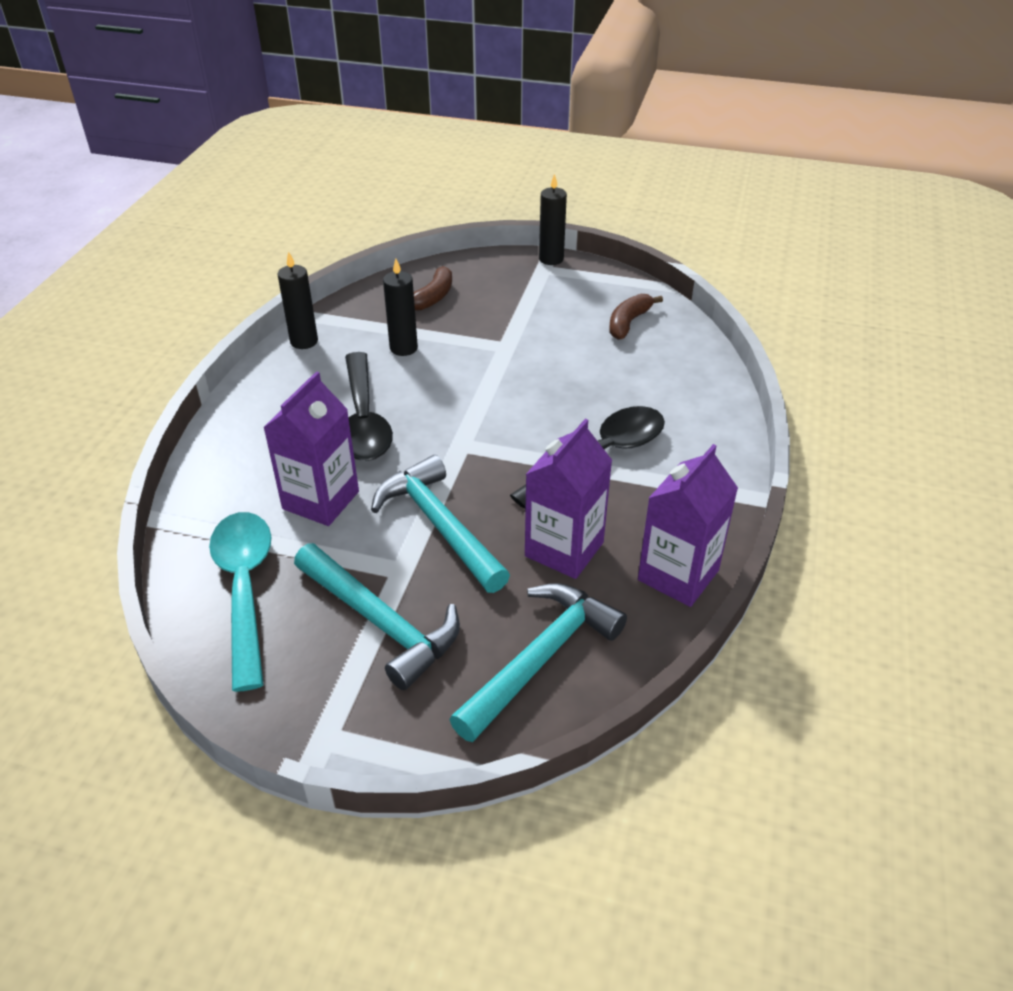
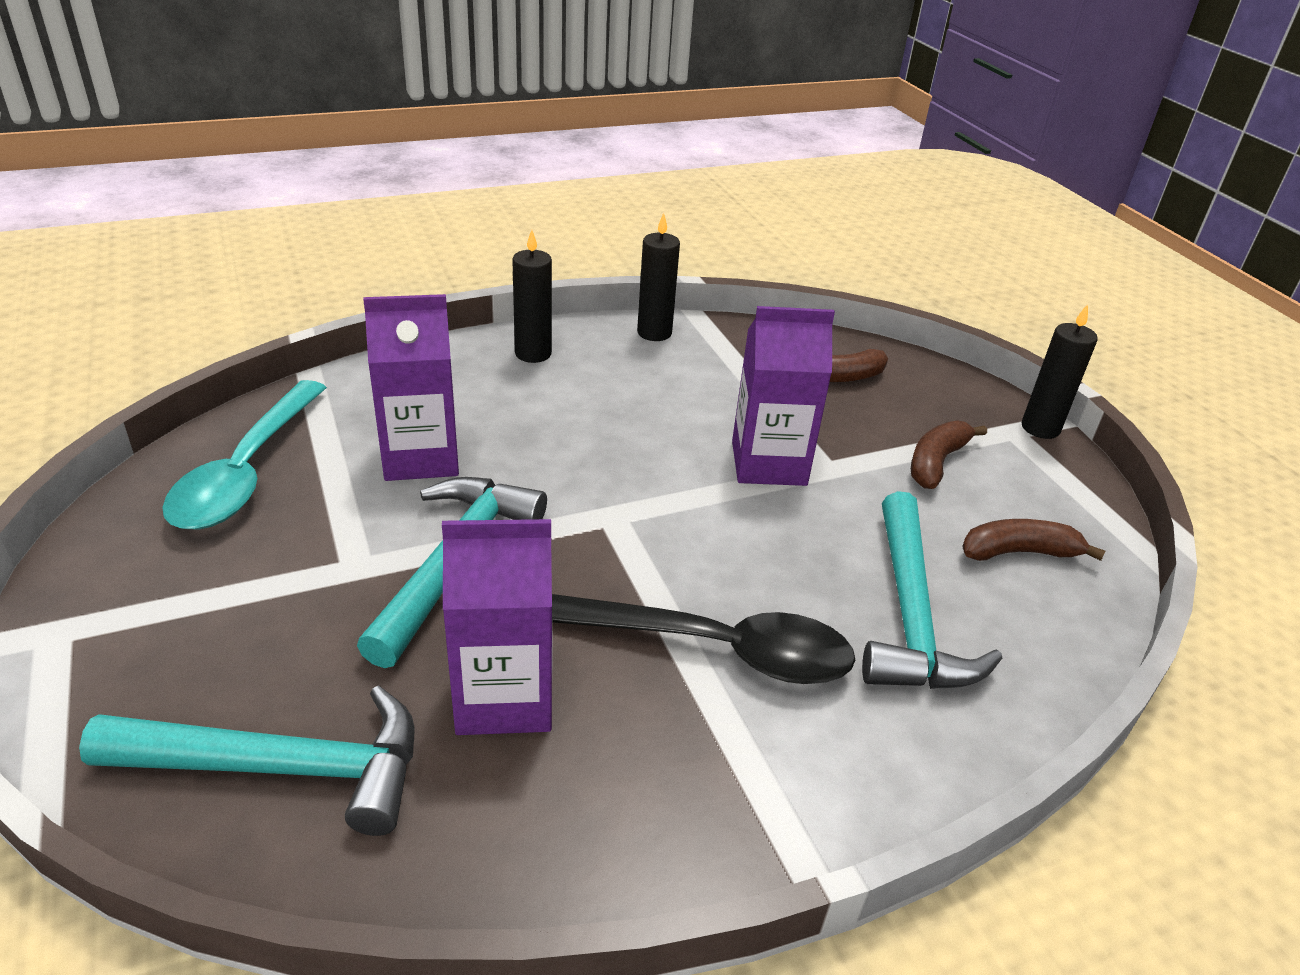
camera: 50 degrees right, 5 degrees down
turquoise spoon [209,512,271,692] -> turquoise spoon turned 150 degrees clockwise [162,380,327,529]
turquoise hammer [294,543,460,690] -> turquoise hammer moved to [862,491,1002,689]
black spoon [345,352,393,461] -> none
black candle [383,259,418,356] -> black candle moved to [512,230,552,363]
purple carton [638,444,738,607] -> purple carton moved to [732,306,835,486]
none -> brown banana [911,421,987,489]

